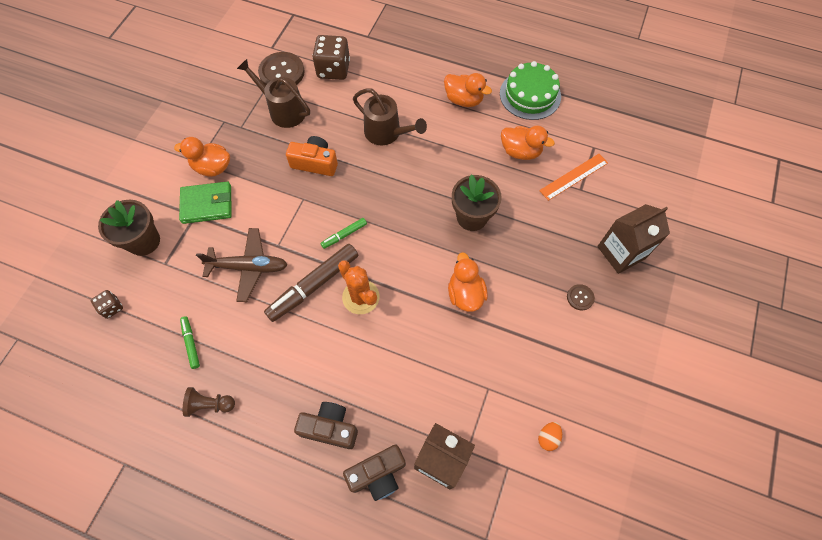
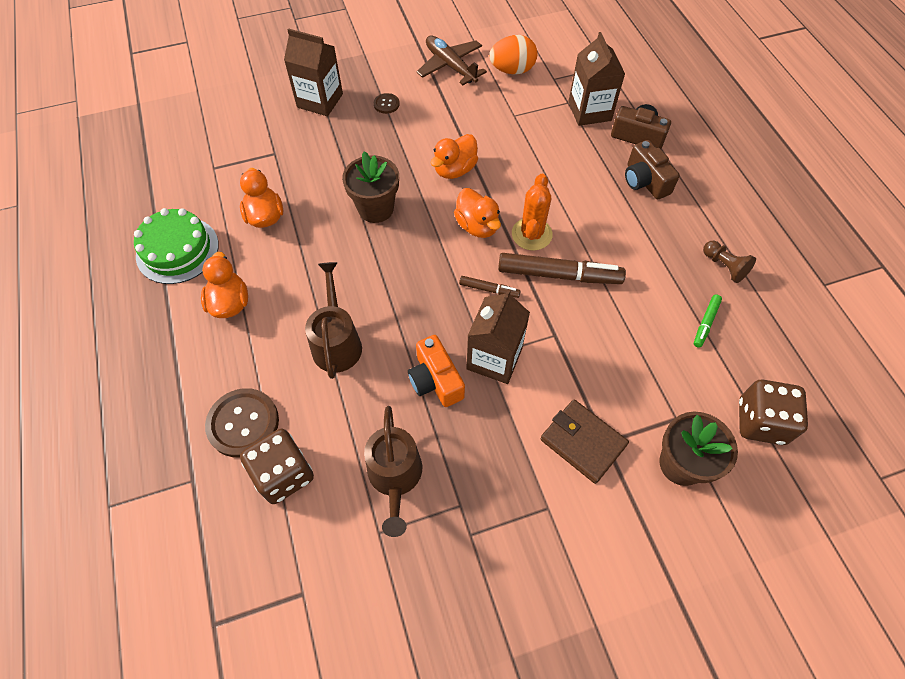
camera: 130 degrees left, 5 degrees down
brown dice [91,290,123,319] -> brown dice [739,379,808,445], size x1.94
orange duck [174,137,230,177] -> orange duck moved to [454,188,501,238]
green wallet [179,181,232,224] -> brown wallet [540,399,629,484]
brown plane [196,228,287,302] -> brown plane moved to [417,36,487,85]
brown button [258,52,305,85] -> brown button moved to [205,388,279,458]
green marker [320,218,367,249] -> brown marker [459,276,521,298]
orange egg [538,422,562,451] -> orange egg [489,35,538,74], size x1.96
orange ruler [539,154,608,201] -> none
none -> brown carton [466,289,530,384]

